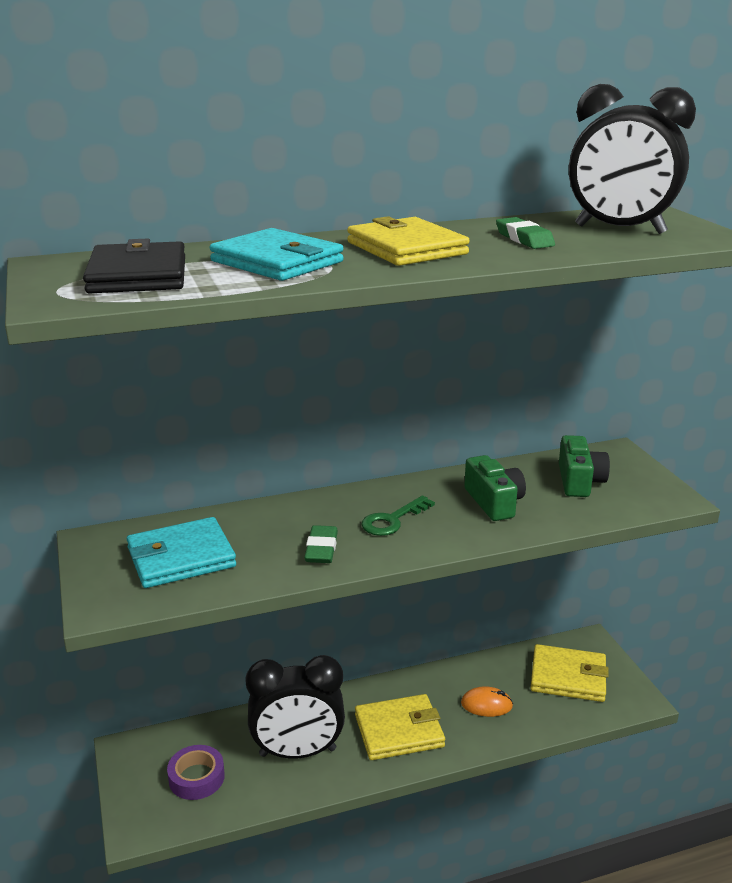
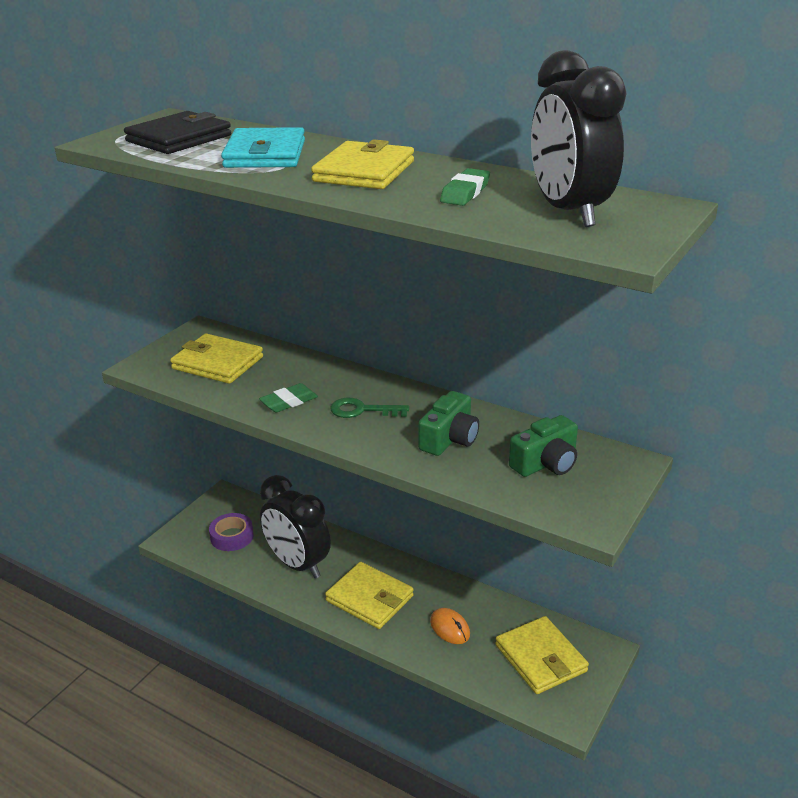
camera: 50 degrees right, 5 degrees up
turquoise wallet [127,517,236,588] -> yellow wallet [170,333,263,384]

